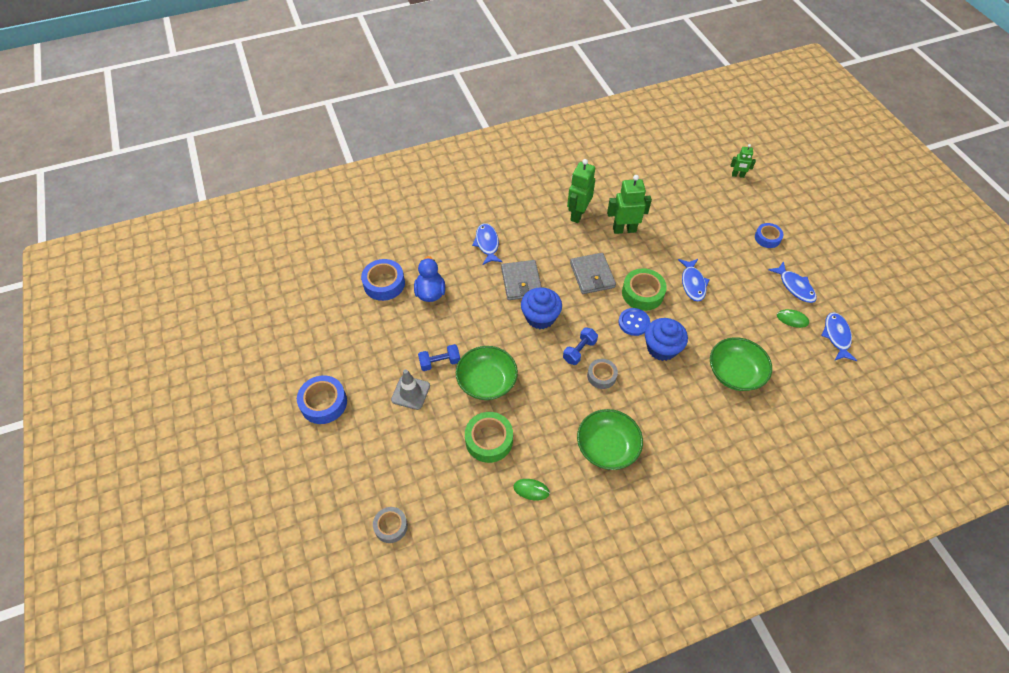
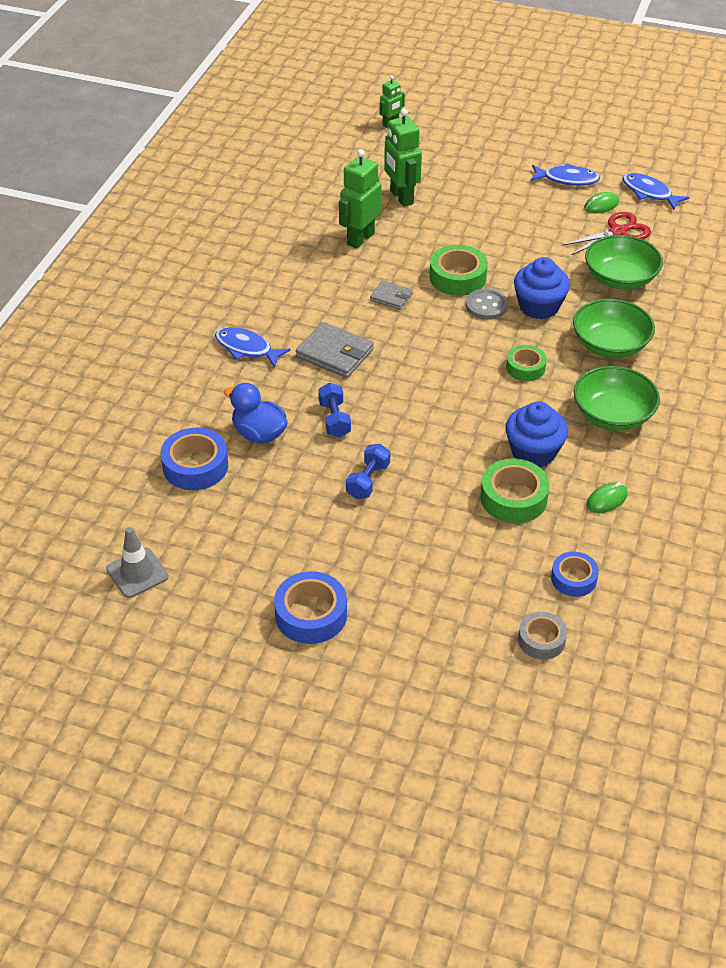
camera: 50 degrees left, 10 degrees down
grey traffic cone [391,369,430,410] -> grey traffic cone moved to [106,527,169,598]
green bowl [456,346,518,400] -> green bowl moved to [573,299,655,358]
blue cupcake [521,287,562,329] -> blue cupcake moved to [505,401,568,467]
blue dumbbell [563,327,598,365] -> blue dumbbell moved to [318,382,351,437]
green robot [567,159,595,223] -> green robot moved to [384,108,422,207]
grey wallet [570,253,616,294] -> grey wallet [370,280,413,310], size x0.59
grey tape [587,359,618,389] -> green tape [506,345,547,381]
blue button [618,308,650,336] -> grey button [466,288,508,320]
blue fish [678,259,710,302] -> none
blue tape [755,223,784,248] -> blue tape moved to [551,552,599,597]
none -> red scissors [562,212,651,255]

